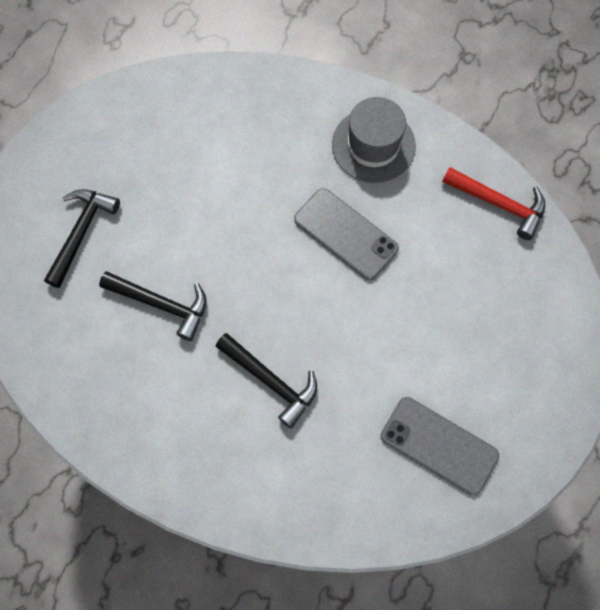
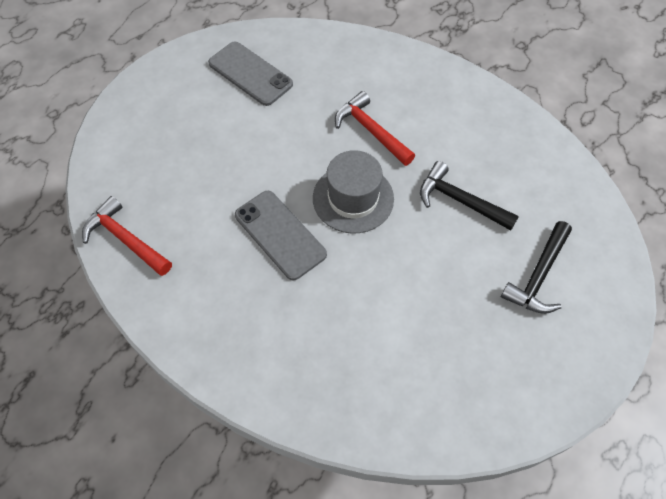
camera: 170 degrees left, 10 degrees down
black hammer [215,333,317,429] -> red hammer [335,91,415,166]
grey hat [332,97,416,183] -> grey hat moved to [313,150,394,234]

